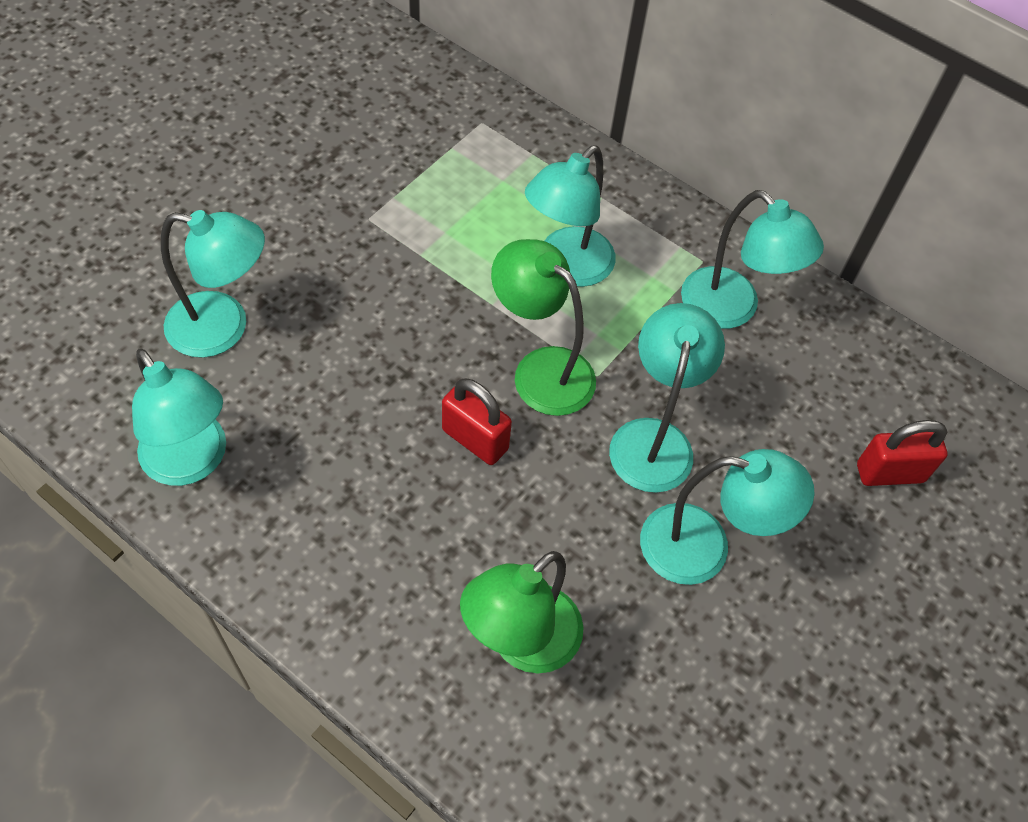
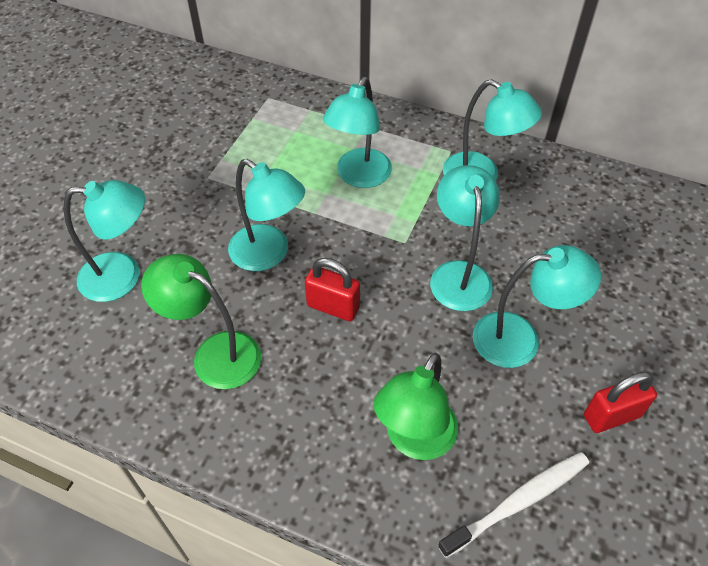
camera: 10 degrees left, 5 degrees down
turquoise lamp [132,348,226,486] -> turquoise lamp moved to [228,159,305,271]
green lamp [491,239,596,416] -> green lamp moved to [141,254,261,389]
red padlock [857,420,947,486] -> red padlock moved to [584,372,657,433]
none -> white toothbrush [438,452,589,558]

